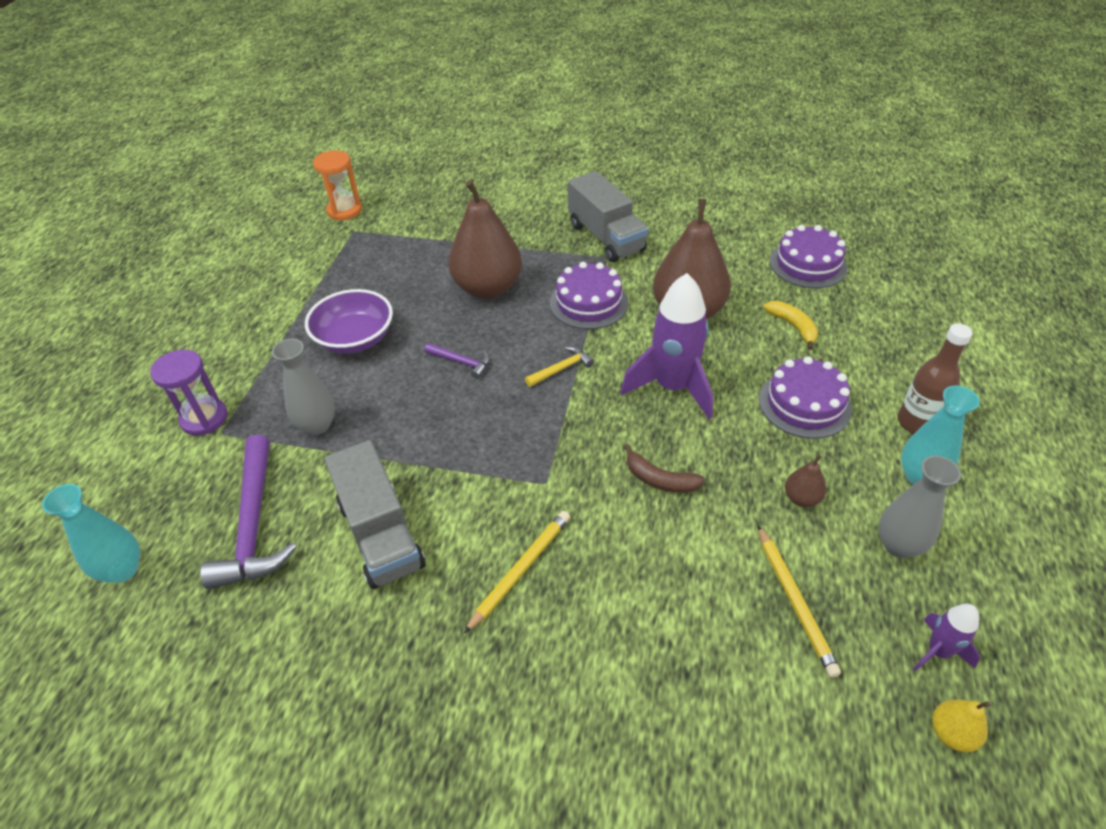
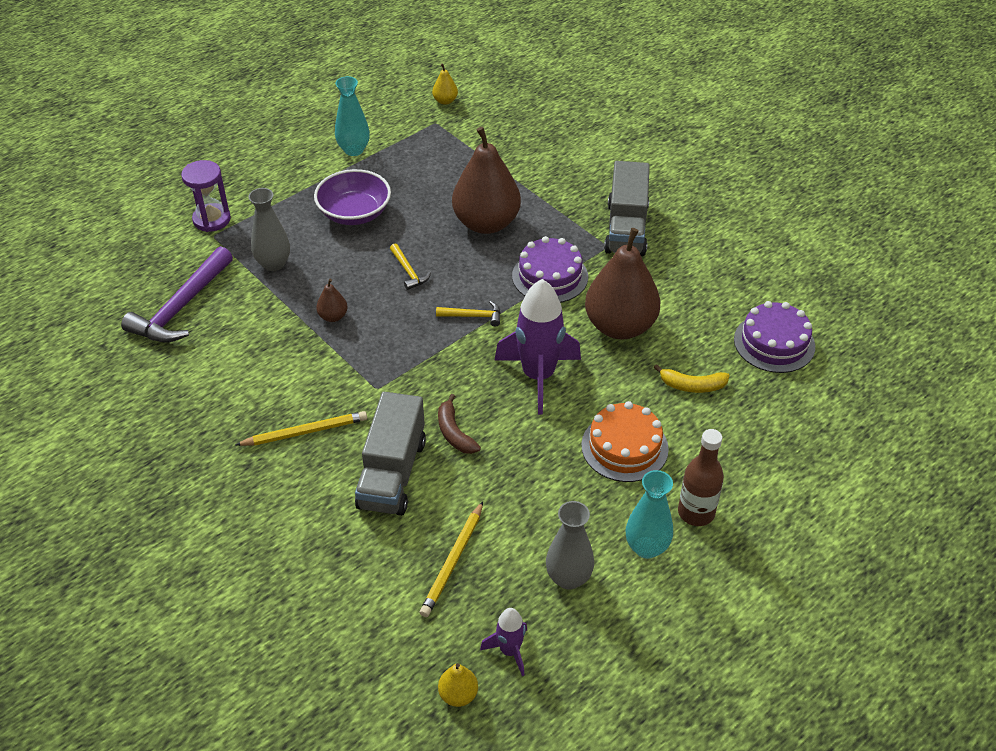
camera: 35 degrees right, 0 degrees up
turquoise vase [42,484,140,583] -> turquoise vase moved to [335,76,370,156]
orange hourglass [313,150,362,220] -> yellow pear [432,63,458,105]
grey truck [324,440,426,589] -> grey truck moved to [355,392,426,516]
purple hammer [425,343,490,379] -> yellow hammer [390,244,431,290]
purple cake [759,356,852,439] -> orange cake [581,401,669,482]
yellow banana [763,301,818,350] -> yellow banana turned 90 degrees clockwise [654,364,730,393]
brown pear [785,455,826,507] -> brown pear moved to [316,279,348,322]

